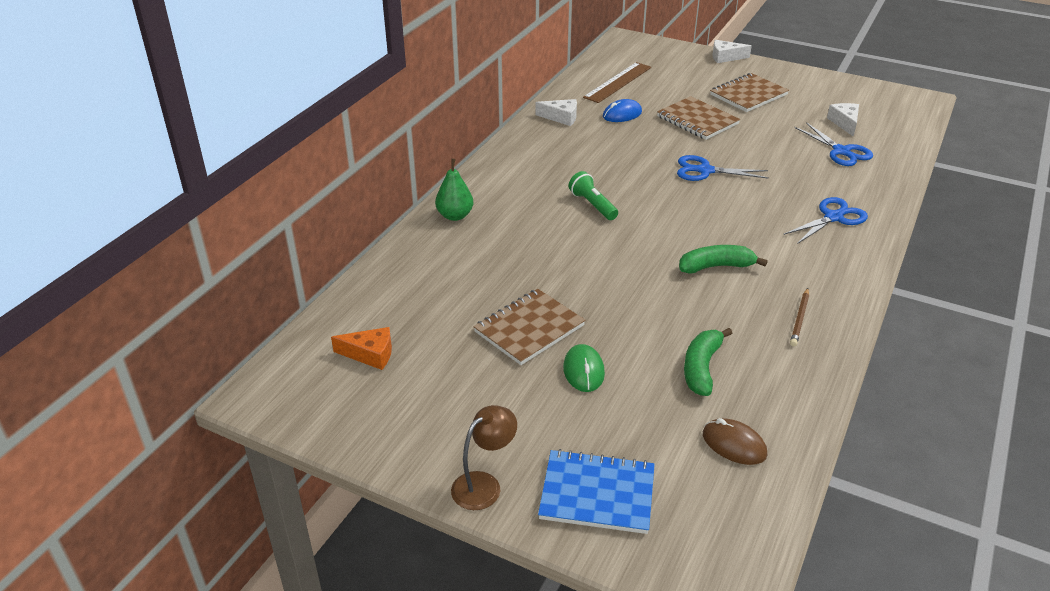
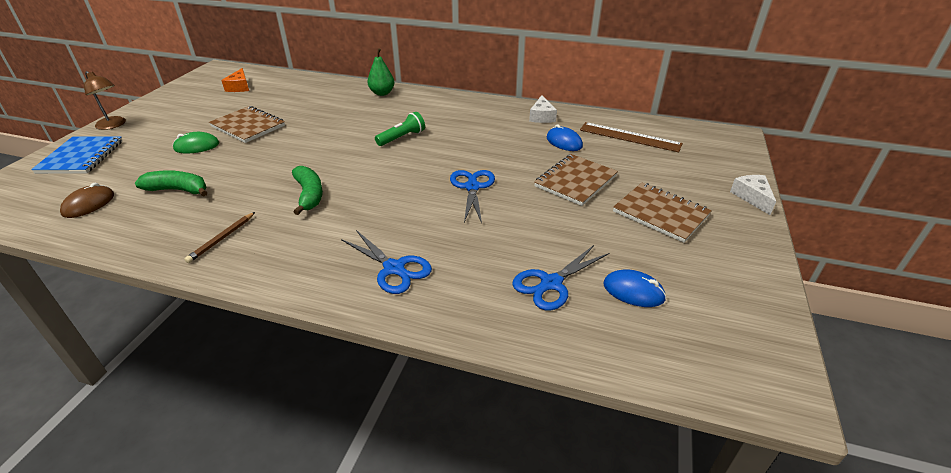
camera: 80 degrees right, 0 degrees up
brown pencil [790,288,809,346] -> brown pencil turned 75 degrees counterclockwise [184,212,255,263]
white cheese [827,103,859,137] -> blue mouse [603,269,666,307]

